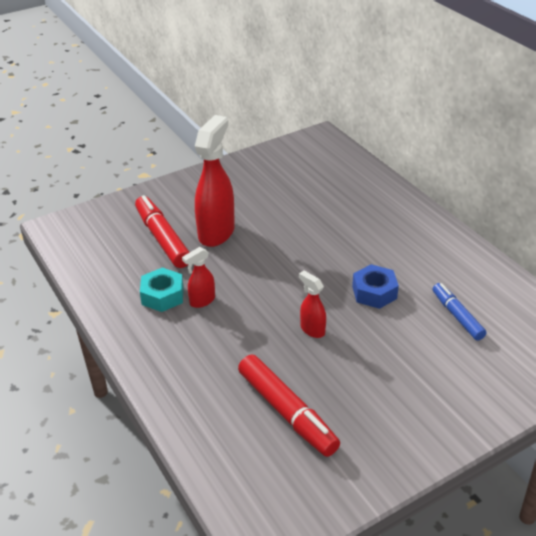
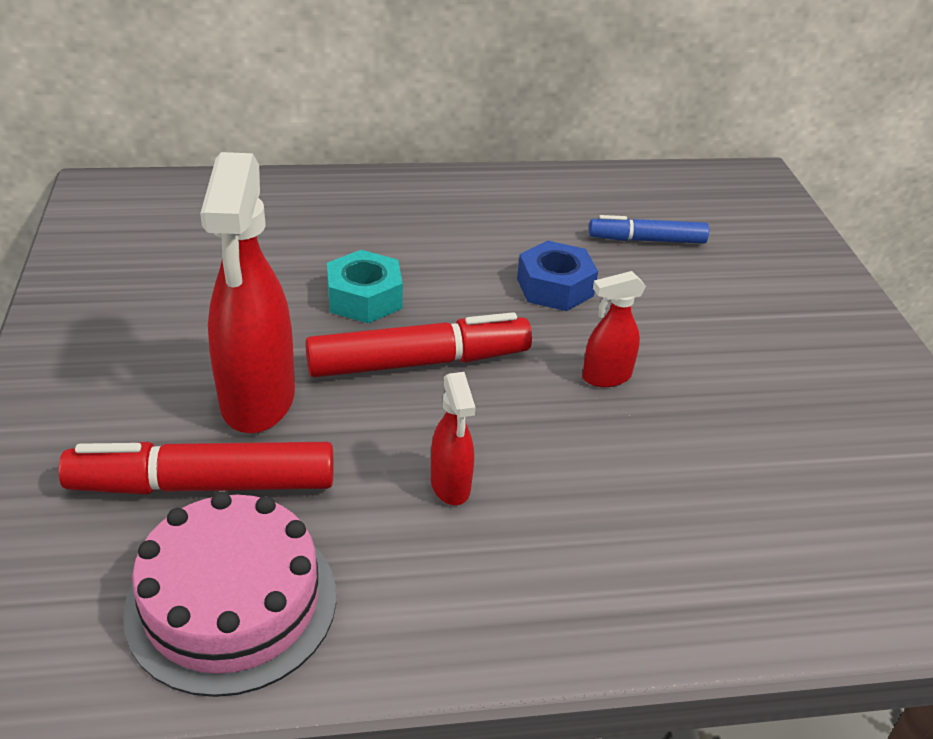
camera: 70 degrees left, 0 degrees up
turquoise nut [140,267,184,312] -> turquoise nut moved to [327,250,403,323]
red spray bottle [195,115,235,247] -> red spray bottle turned 135 degrees counterclockwise [200,152,295,433]
red marker [238,355,340,457] -> red marker moved to [305,312,532,378]
none -> pink cake [123,492,336,697]

